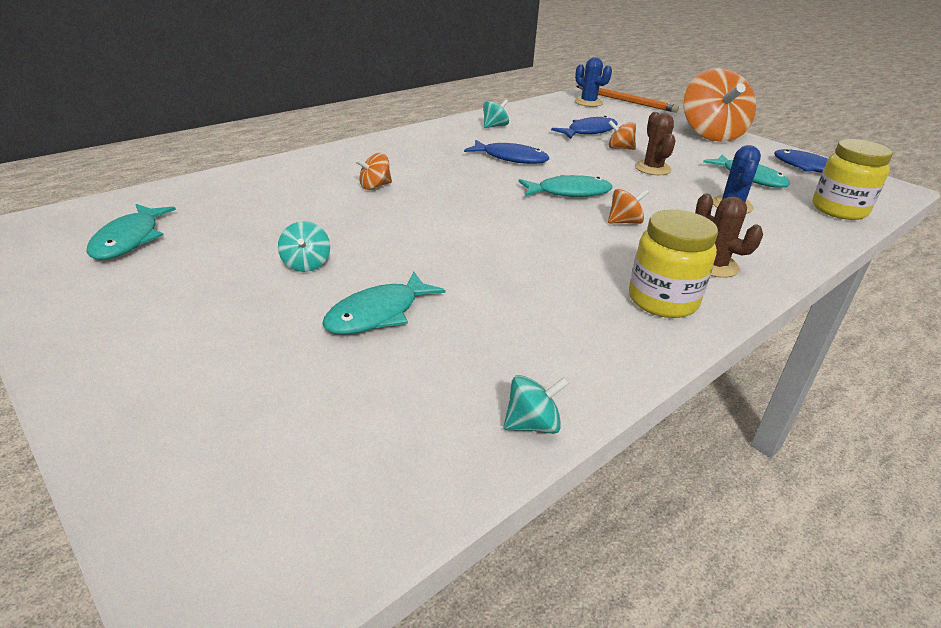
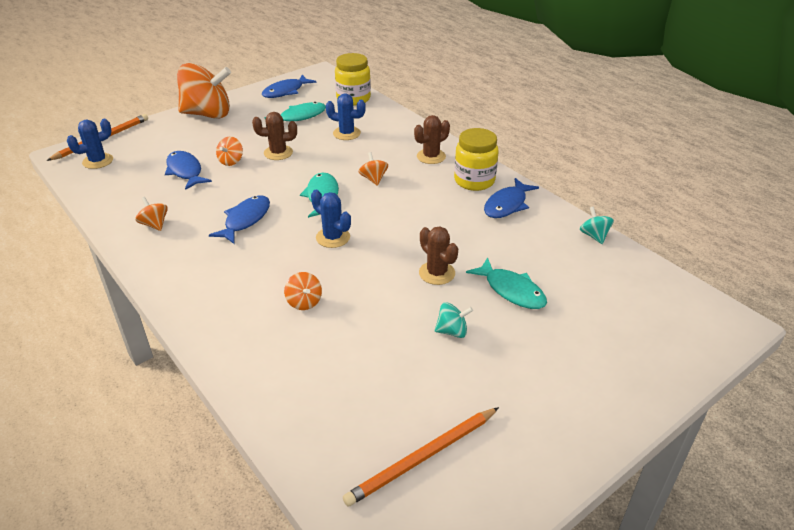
camera: 85 degrees left, 5 degrees up
turquoise fish [86,204,176,260] -> orange pencil [343,407,499,507]
turquoise spinning top [483,99,509,128] -> orange spinning top [136,197,168,231]
none -> blue cactus [311,190,351,248]
none -> brown cactus [419,226,458,285]
none -> blue fish [484,178,539,218]

